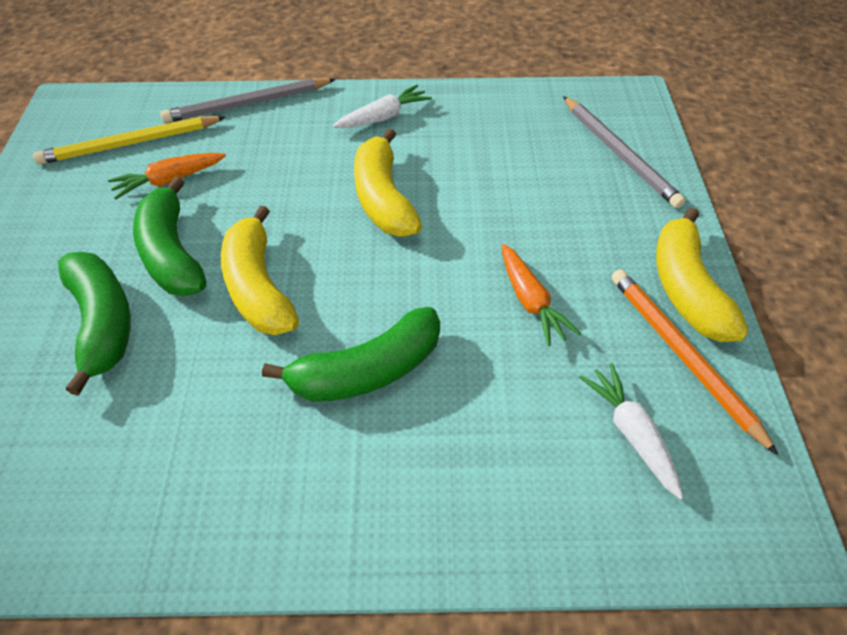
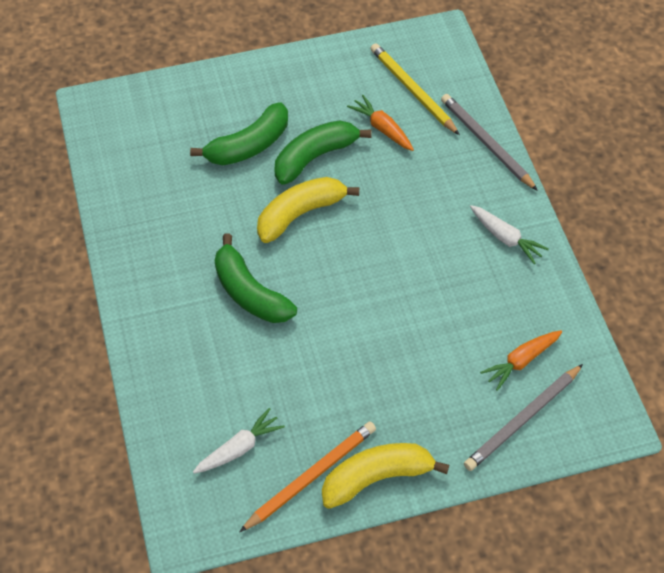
camera: 75 degrees right, 5 degrees up
yellow banana [354,128,422,237] -> none
orange carrot [502,244,581,346] -> orange carrot moved to [480,330,562,391]

